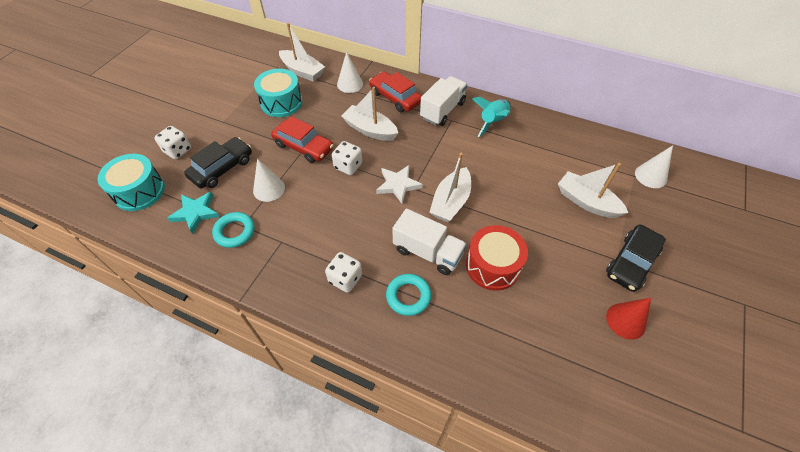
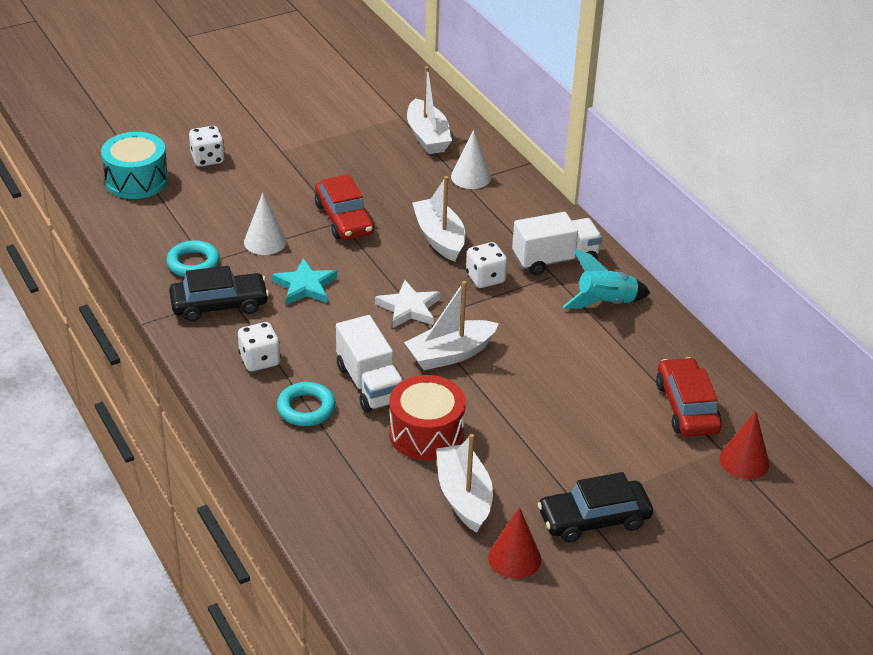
camera: 35 degrees right, 15 degrees down
turquoise star [167,192,220,234] -> turquoise star moved to [272,258,337,305]
black car [184,137,252,188] -> black car moved to [169,266,269,322]
turquoise drum [254,69,303,117] -> none
white dice [332,141,362,175] -> white dice moved to [466,242,507,288]
red car [369,71,422,112] -> red car moved to [656,357,722,437]
white boat [558,163,628,218] -> white boat moved to [436,434,493,533]
white cone [635,145,673,188] -> red cone [720,411,769,479]

